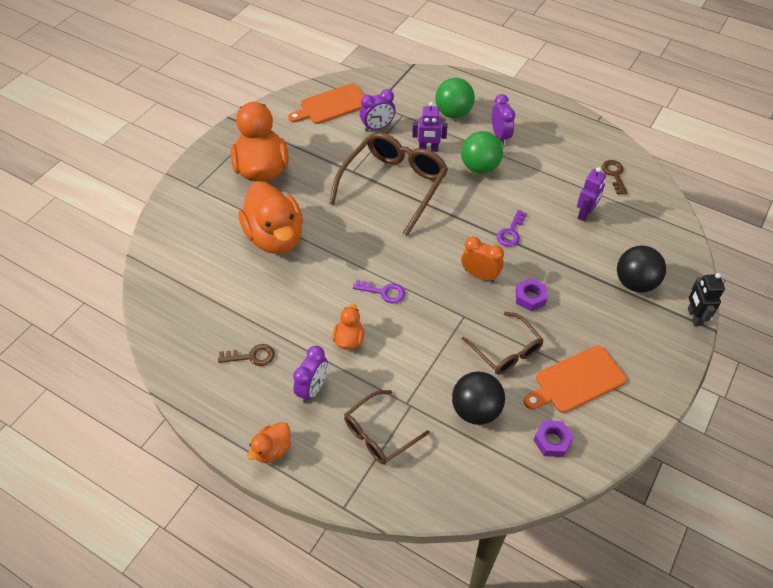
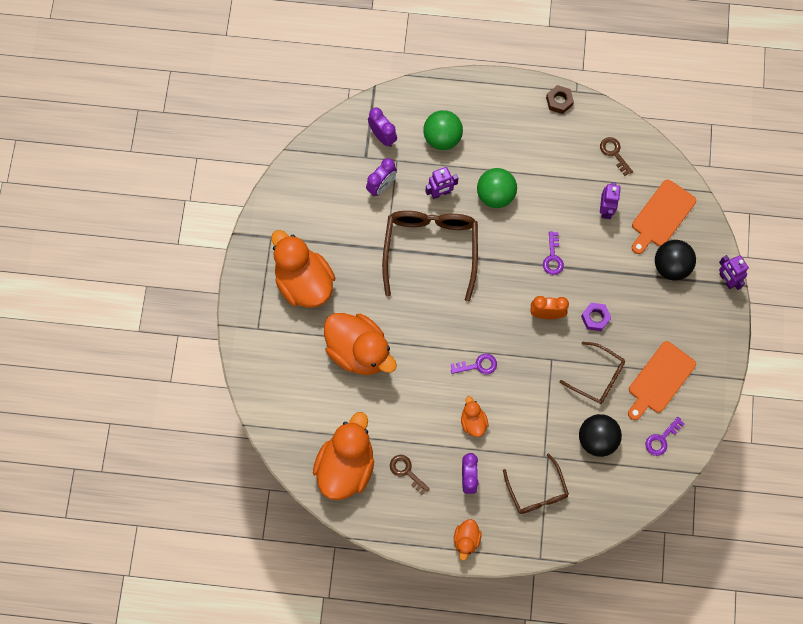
camera: 25 degrees left, 20 degrees up
brown key [218,344,275,366] -> brown key turned 105 degrees counterclockwise [390,455,430,495]
orange cutting board [288,83,365,124] -> orange cutting board moved to [632,180,696,254]
brown glasses [344,390,430,465] -> brown glasses turned 45 degrees counterclockwise [503,453,569,514]
purple clock [492,94,515,145] -> purple clock moved to [368,108,397,147]
purple nut [533,420,574,457] -> purple key [646,417,684,456]
black robot [688,273,725,326] -> purple robot [719,255,749,290]
none -> orange duck [313,412,374,500]
none -> brown nut [546,85,574,114]

